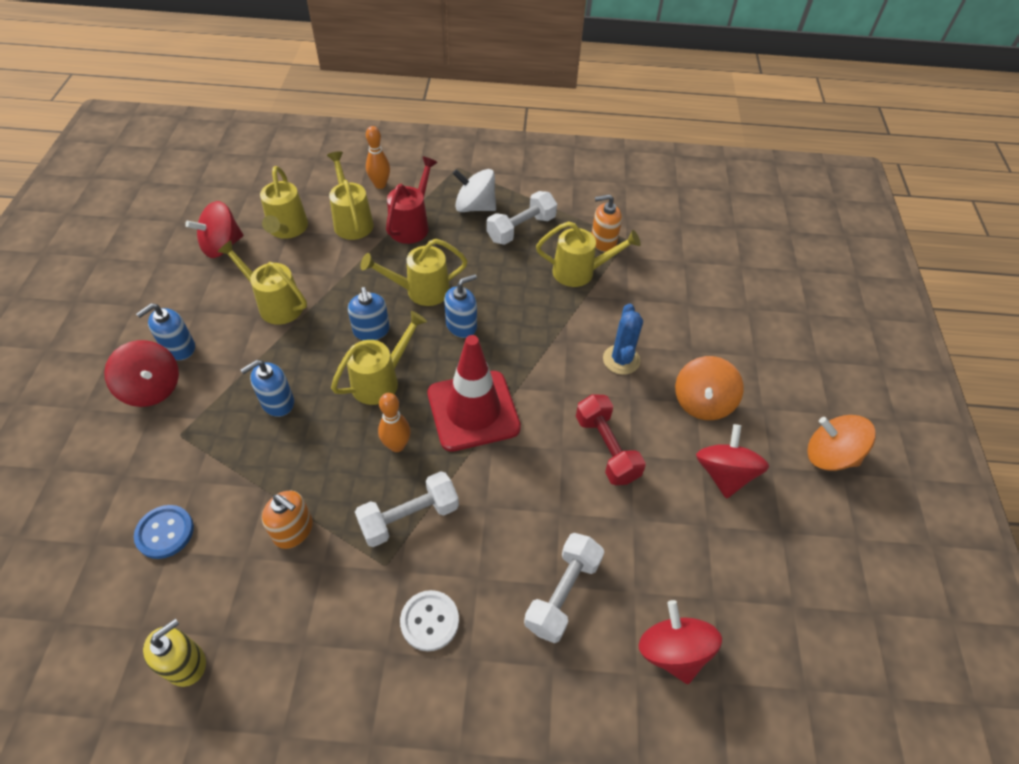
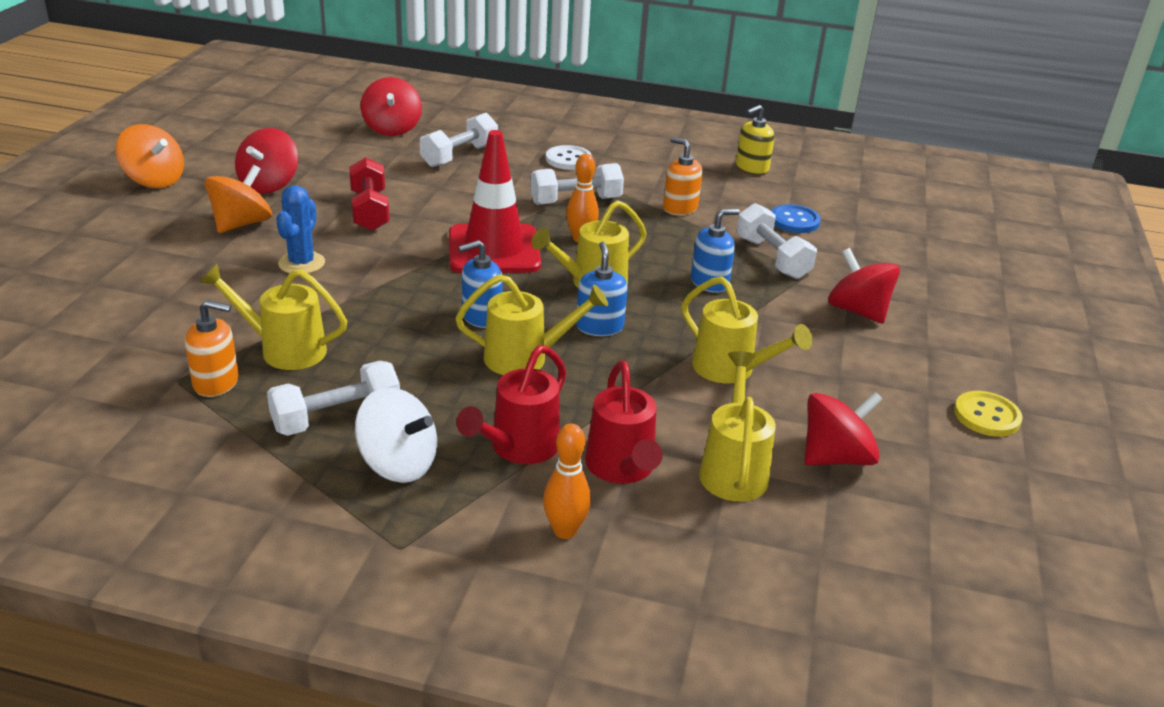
camera: 170 degrees left, 20 degrees down
blue soap dispenser [136,303,195,360] -> none
yellow watering can [327,151,374,240] -> red watering can [585,361,663,484]
none -> white dumbbell [736,203,817,279]
none -> yellow button [954,391,1023,437]

